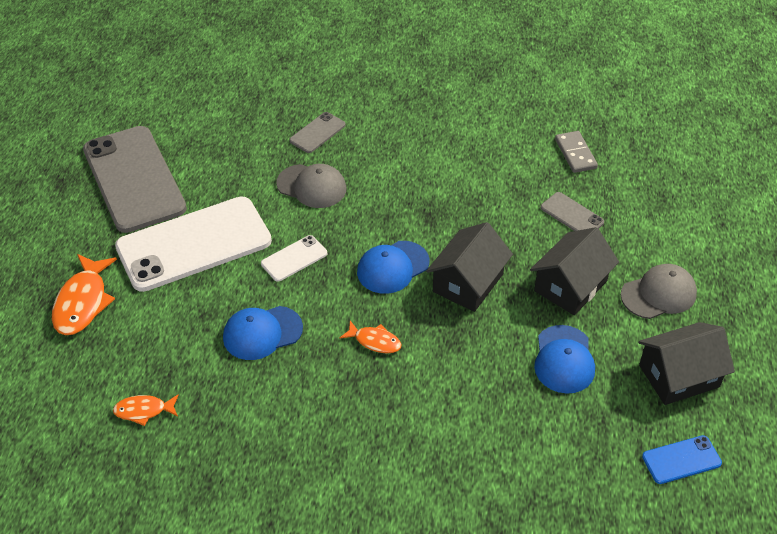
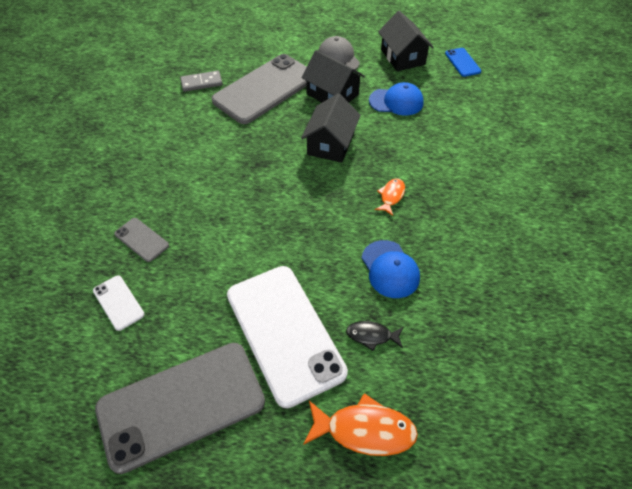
camera: 90 degrees left, 5 degrees up
orange fish [113,394,179,426] -> none
white phone [261,235,327,282] -> white phone moved to [93,275,145,331]
grey cap [276,164,347,208] -> none
blue cap [357,241,429,294] -> none
black house [426,222,513,312] -> black house turned 75 degrees clockwise [301,93,361,163]
grey phone [541,192,604,231] -> grey phone [212,54,307,124], size x2.32
none -> black fish [346,321,403,351]

